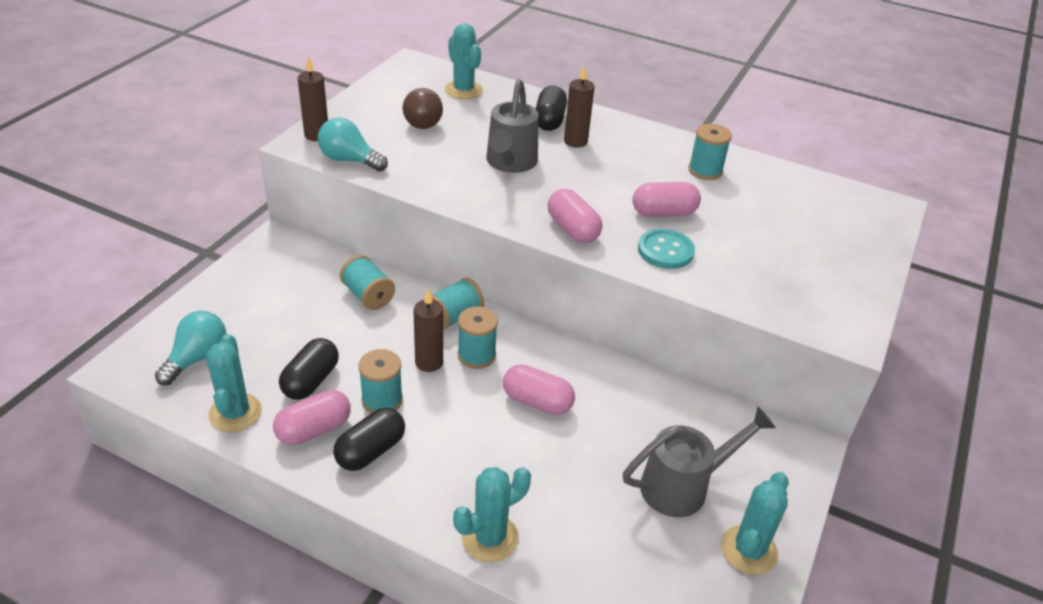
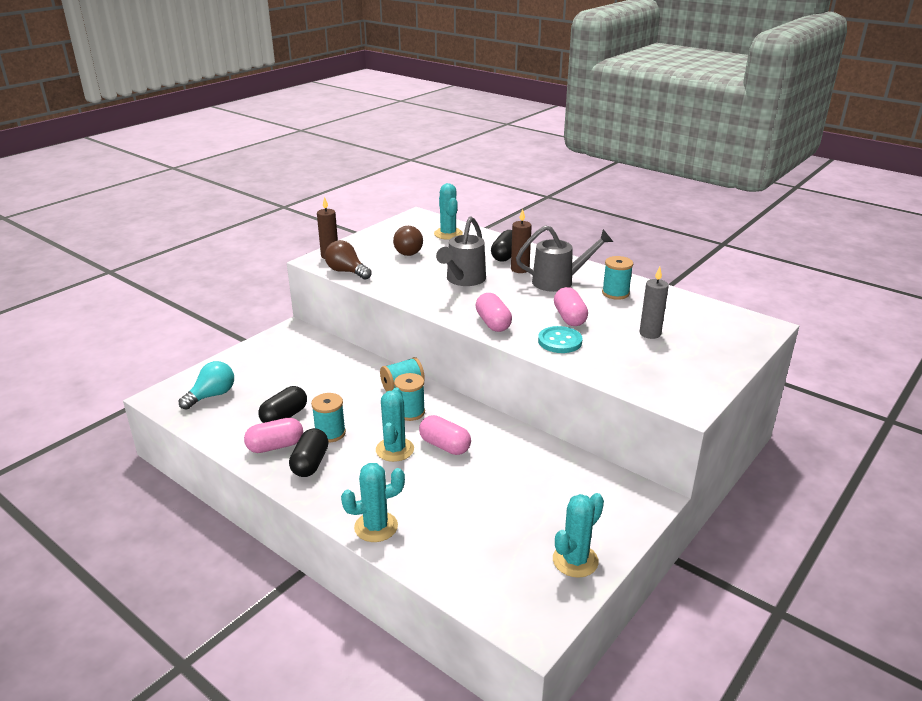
camera: 15 degrees right, 10 degrees down
turquoise cactus [206,334,262,432] -> turquoise cactus moved to [376,388,414,462]
turquoise light bulb [318,118,388,172] -> brown light bulb [325,240,372,280]
black capsule [333,408,405,471] -> black capsule turned 45 degrees counterclockwise [289,428,329,477]
turquoise spool [340,255,395,310] -> none
brown candle [413,290,443,372] -> none
grey watering can [623,406,776,517] -> grey watering can moved to [516,225,613,292]
pink capsule [632,182,701,217] -> pink capsule turned 75 degrees clockwise [554,287,588,326]
none -> grey candle [640,267,669,339]

